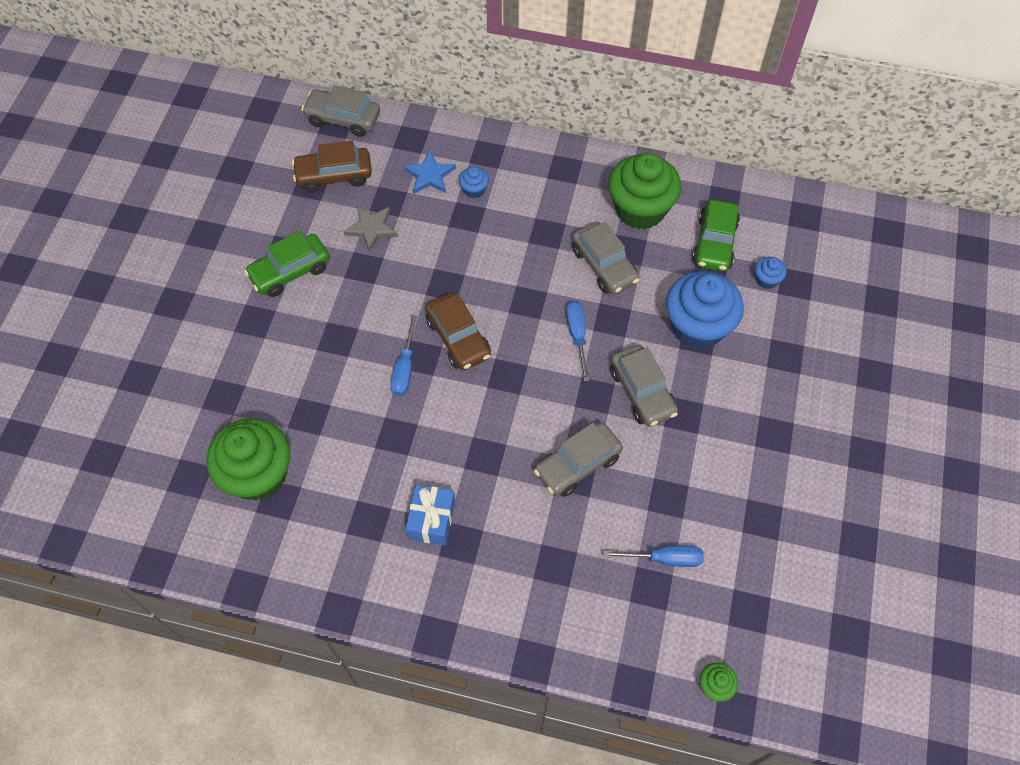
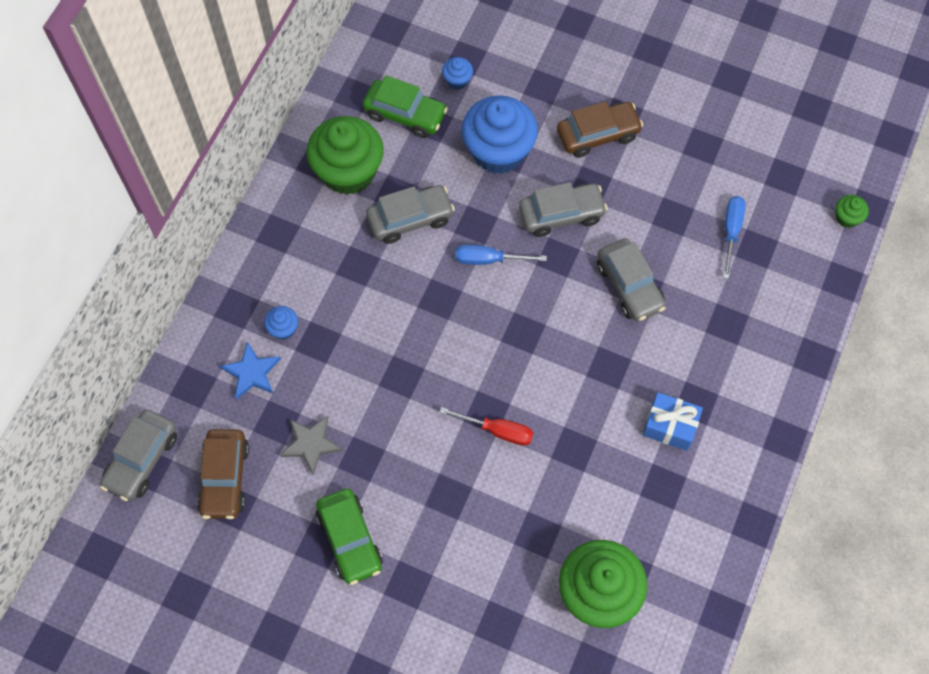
camera: 80 degrees left, 5 degrees up
blue screwdriver [390,315,417,396] -> red screwdriver [439,407,533,446]
brown car [426,293,491,370] -> brown car moved to [557,101,643,158]

